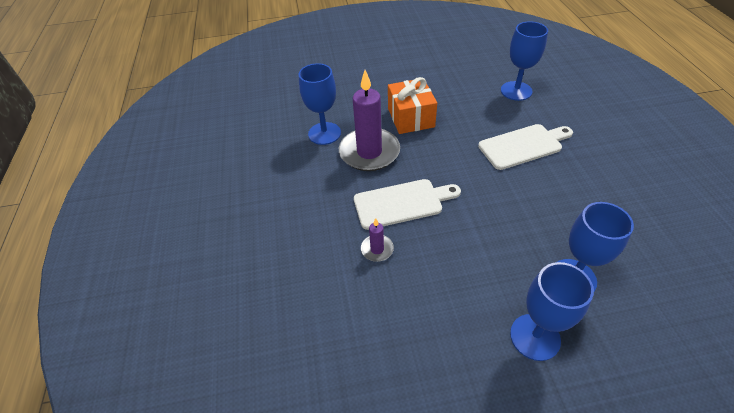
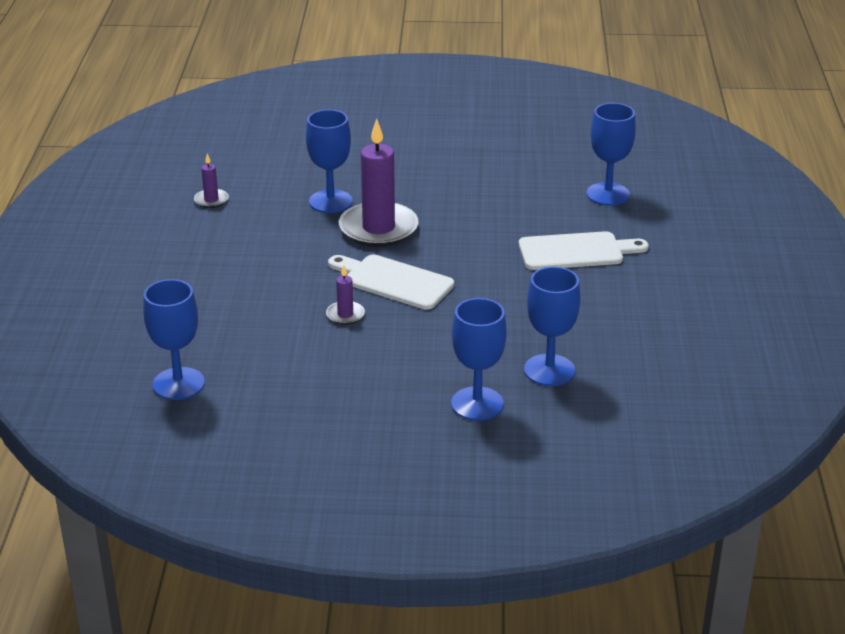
camera: 10 degrees right, 15 degrees down
white cutting board [354,179,461,230] -> white cutting board turned 150 degrees counterclockwise [328,255,454,310]
orange gift [388,77,437,134] -> none
none -> blue goblet [143,279,205,400]
none -> purple candle [194,153,229,208]

